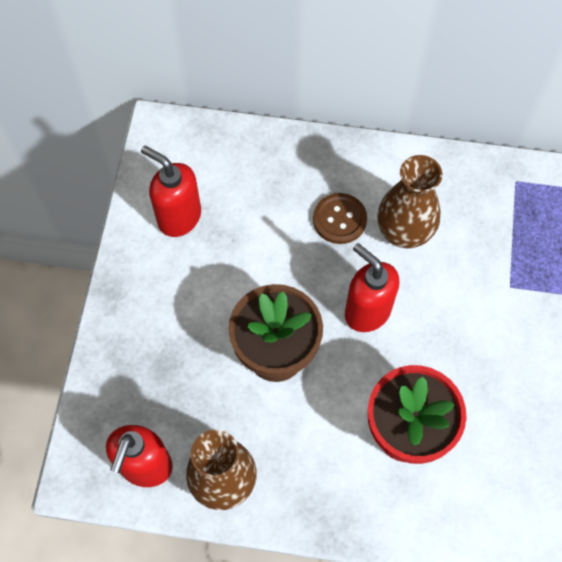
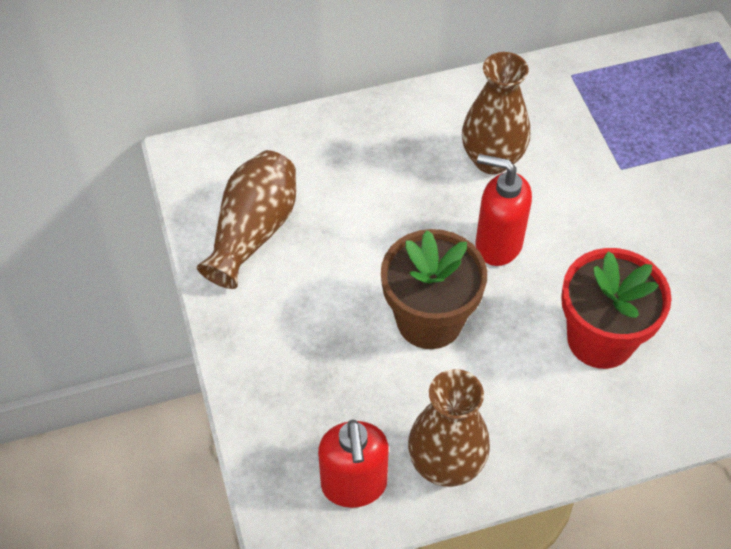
camera: 25 degrees left, 10 degrees down
red soap dispenser [141,146,201,237] -> brown vase [197,150,296,289]
brown button [313,193,367,244] -> none

